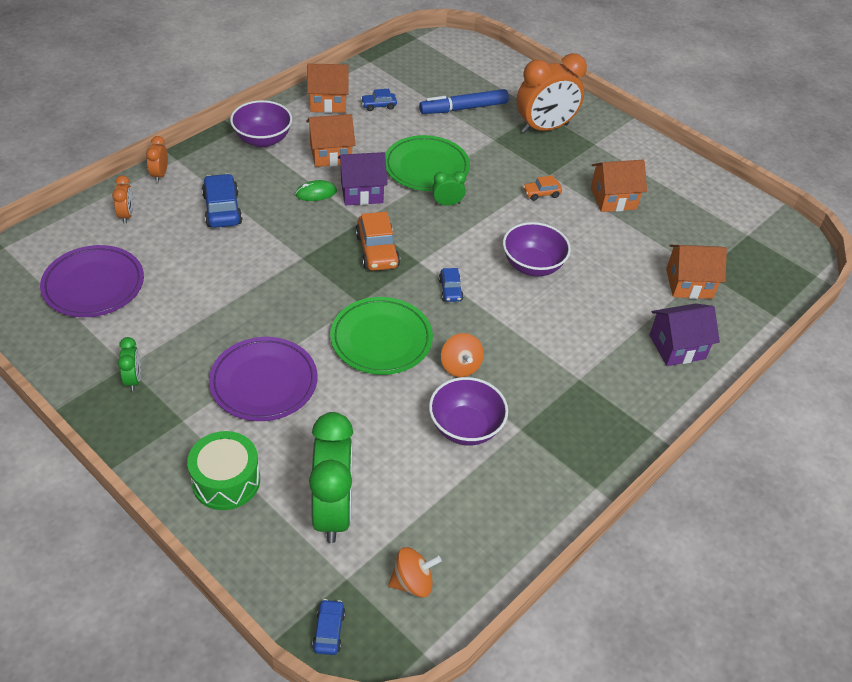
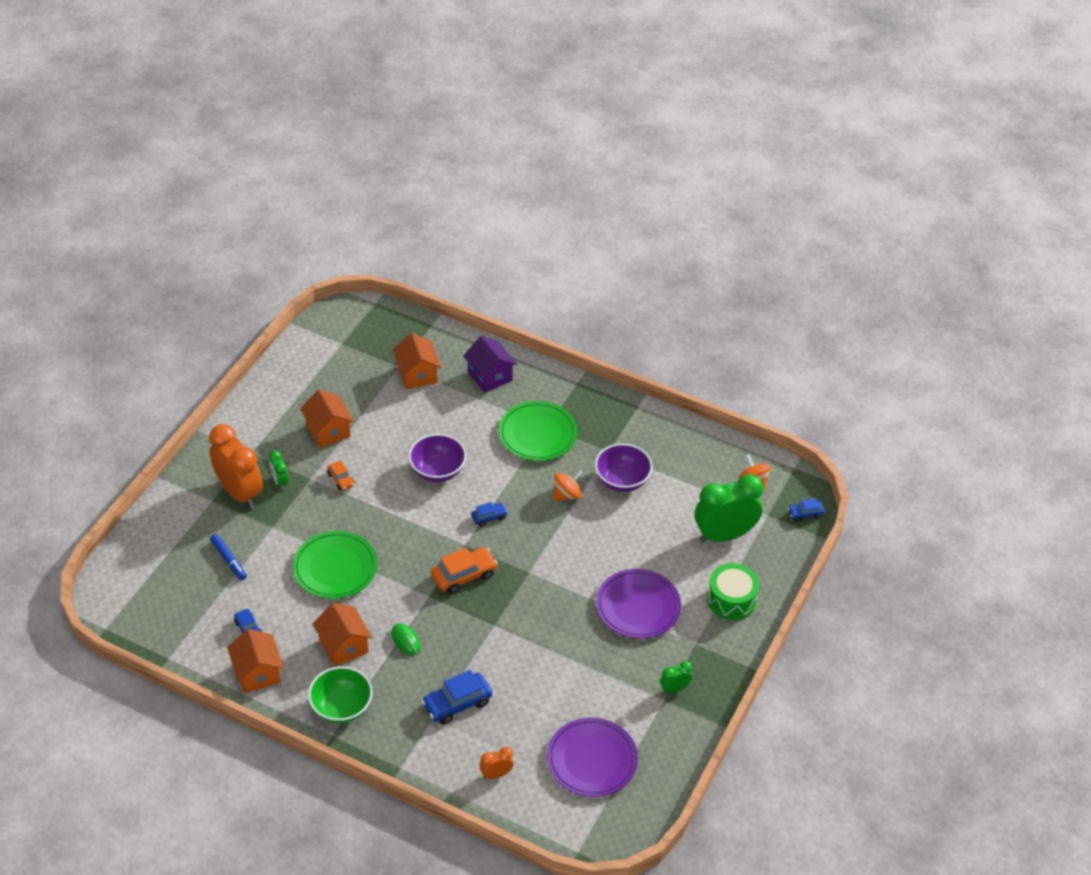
camera: 105 degrees left, 0 degrees up
orange clock [146,136,168,182] -> none
purple bowl [230,100,292,147] -> green bowl [308,666,373,724]
green plate [330,297,433,375] -> green plate moved to [498,401,577,461]
purple house [338,152,388,205] -> none
blue marker [419,89,509,114] -> blue marker [210,534,247,580], size x0.65
green clock [432,171,466,206] -> green clock moved to [269,450,289,490]

